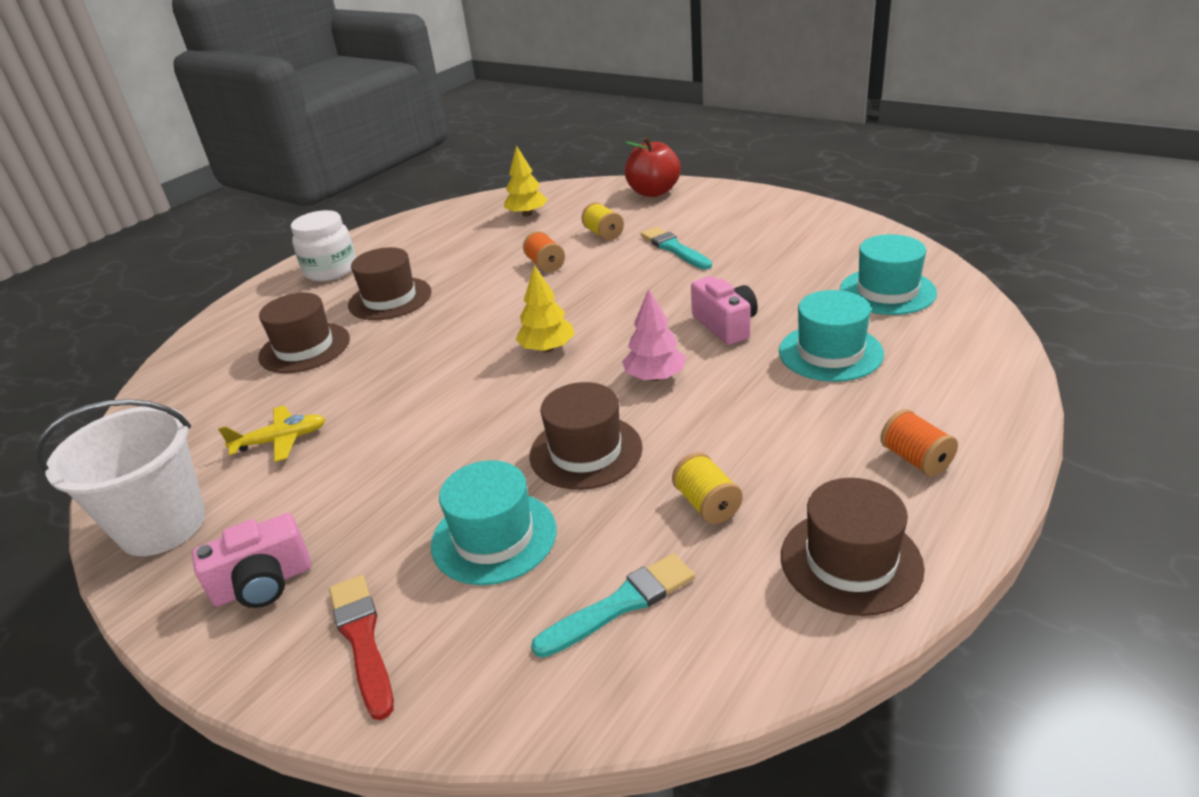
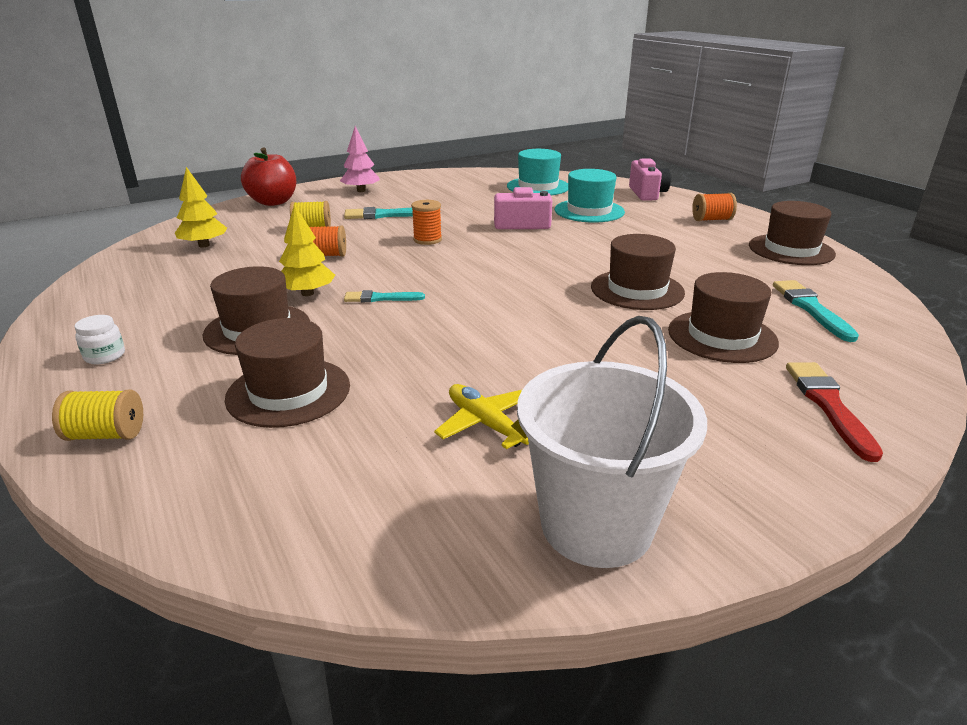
camera: 70 degrees left, 5 degrees down
pink camera [192,513,311,608] -> pink camera moved to [629,159,671,201]
yellow plane [218,406,325,462] -> yellow plane turned 45 degrees counterclockwise [434,384,529,449]
white jar [291,210,356,282] -> white jar [74,315,125,364], size x0.49
red brush [329,575,394,720] -> red brush turned 90 degrees clockwise [786,362,883,462]
turquoise hat [431,460,556,585] -> brown hat [668,272,779,363]
yellow tree [515,265,575,352] -> yellow tree moved to [279,204,335,296]
pink tree [622,289,686,381] -> pink tree moved to [340,126,380,192]
yellow spool [672,452,743,524] -> yellow spool moved to [52,389,143,441]
none -> turquoise brush [344,290,425,302]
none -> orange spool [411,200,442,245]

